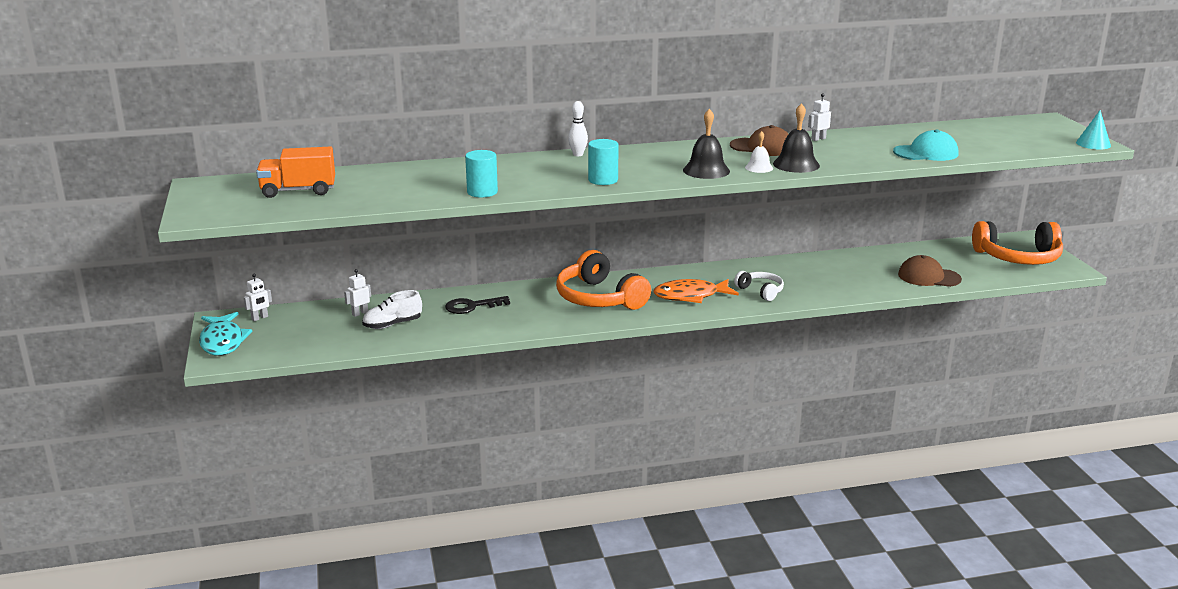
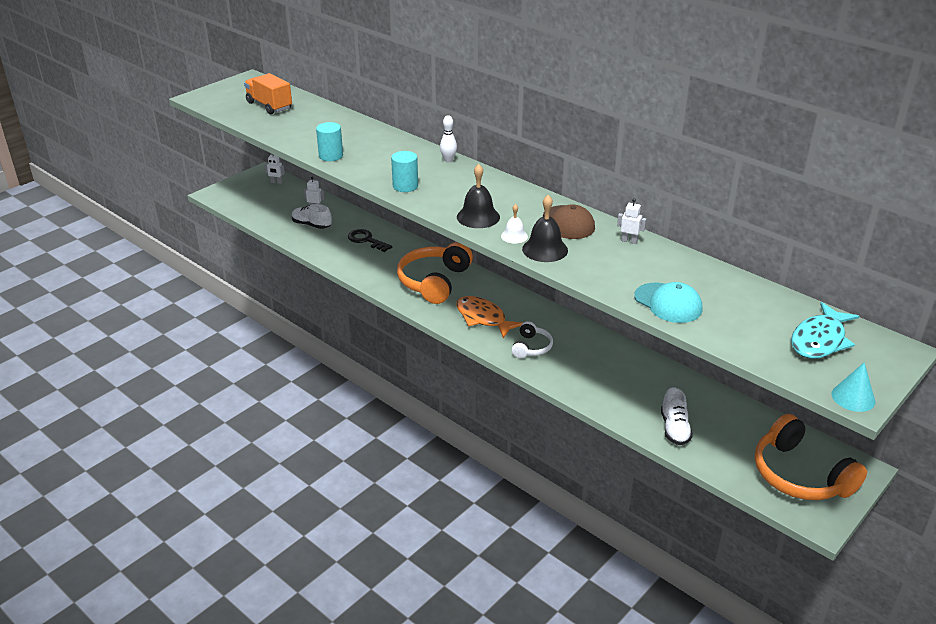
camera: 55 degrees right, 10 degrees up
turquoise fish [199,312,252,356] -> turquoise fish moved to [791,302,860,359]
brown cap [898,255,962,287] -> white shoe [661,387,693,445]

